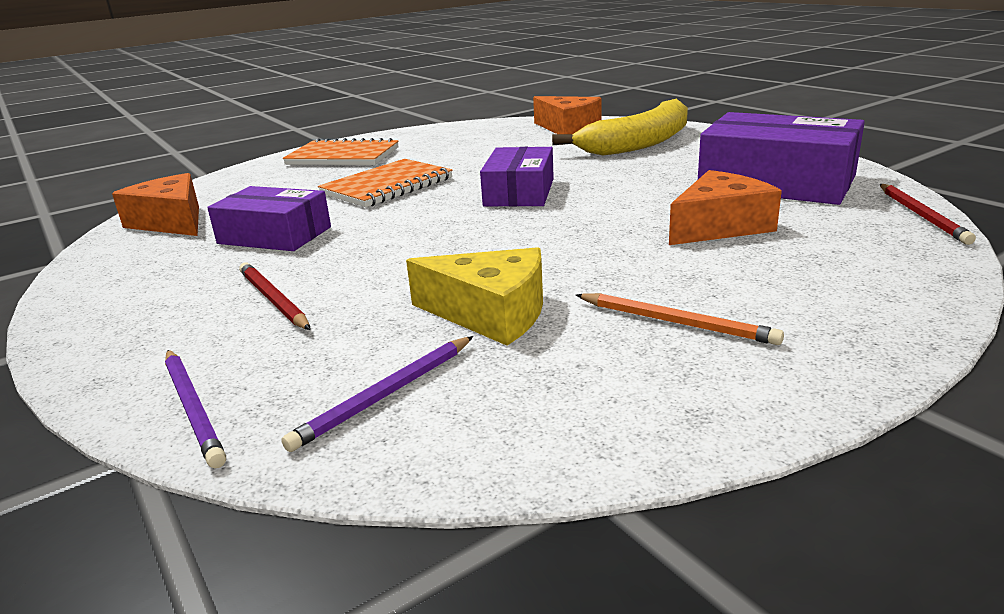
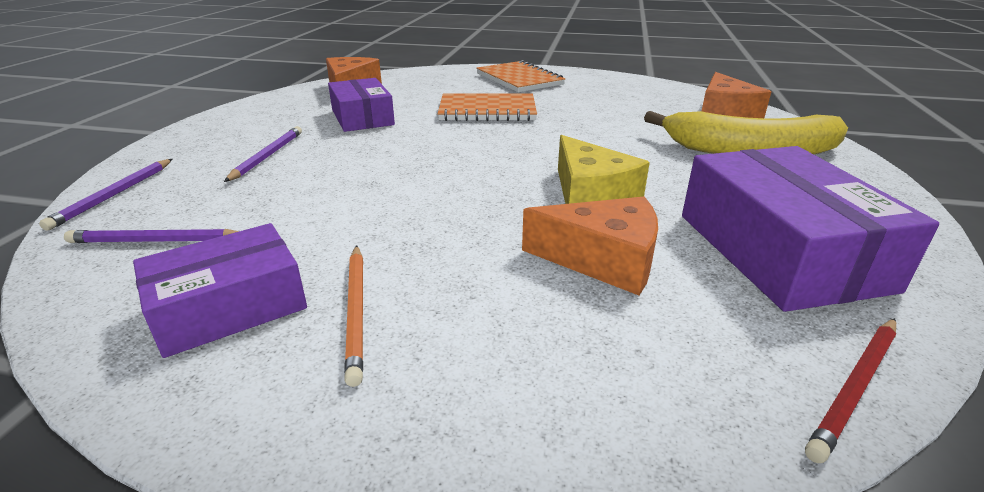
camera: 45 degrees right, 5 degrees up
red pencil [239,263,311,330] -> purple pencil [224,126,302,182]
yellow cheese [406,247,543,346] -> yellow cheese moved to [558,135,650,204]
purple box [480,147,554,206] -> purple box moved to [133,223,307,358]

